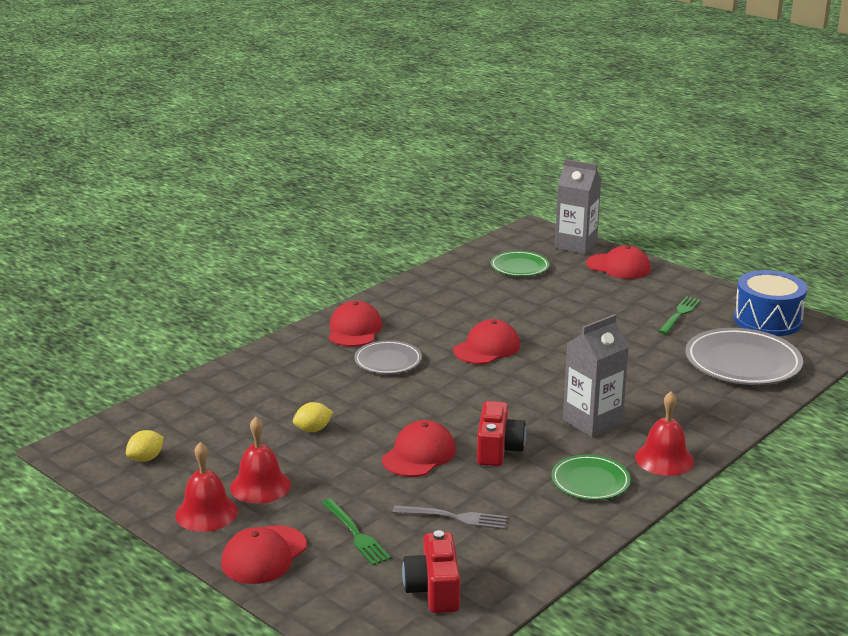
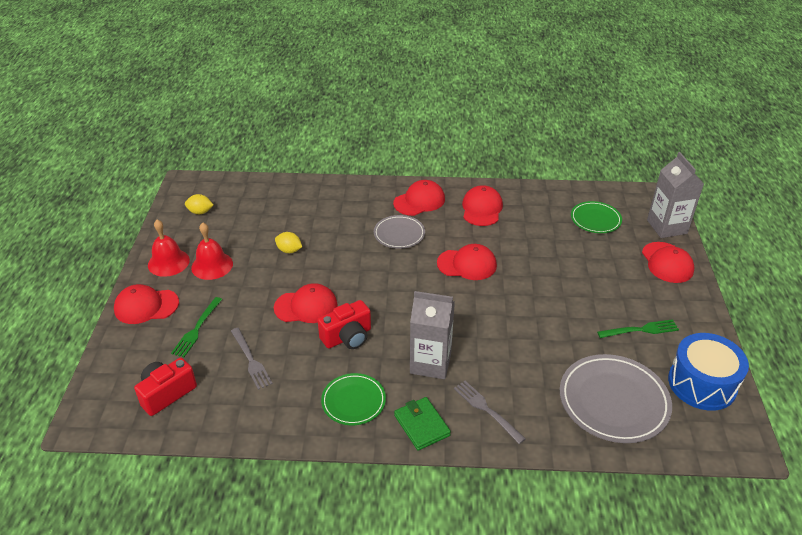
camera: 50 degrees right, 15 degrees up
red bell [635,391,694,476] -> green wallet [394,397,451,451]
none -> grey fork [454,381,526,444]
none -> red cap [462,185,503,226]

